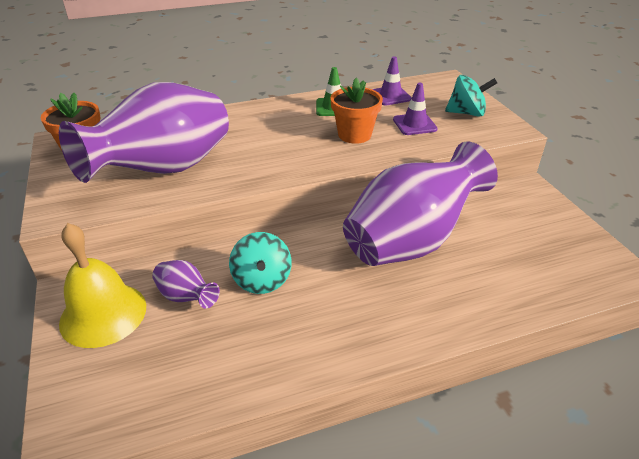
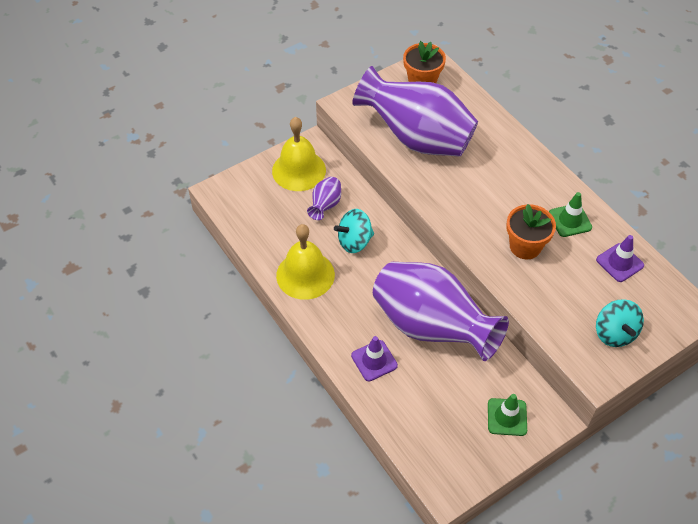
camera: 75 degrees right, 15 degrees up
purple traffic cone [393,83,438,135] -> purple traffic cone moved to [351,336,398,382]
none -> yellow bell [276,224,335,300]
none -> green traffic cone [488,394,527,436]

